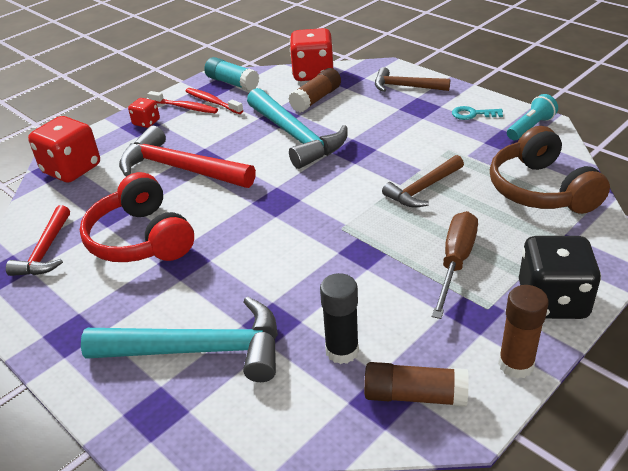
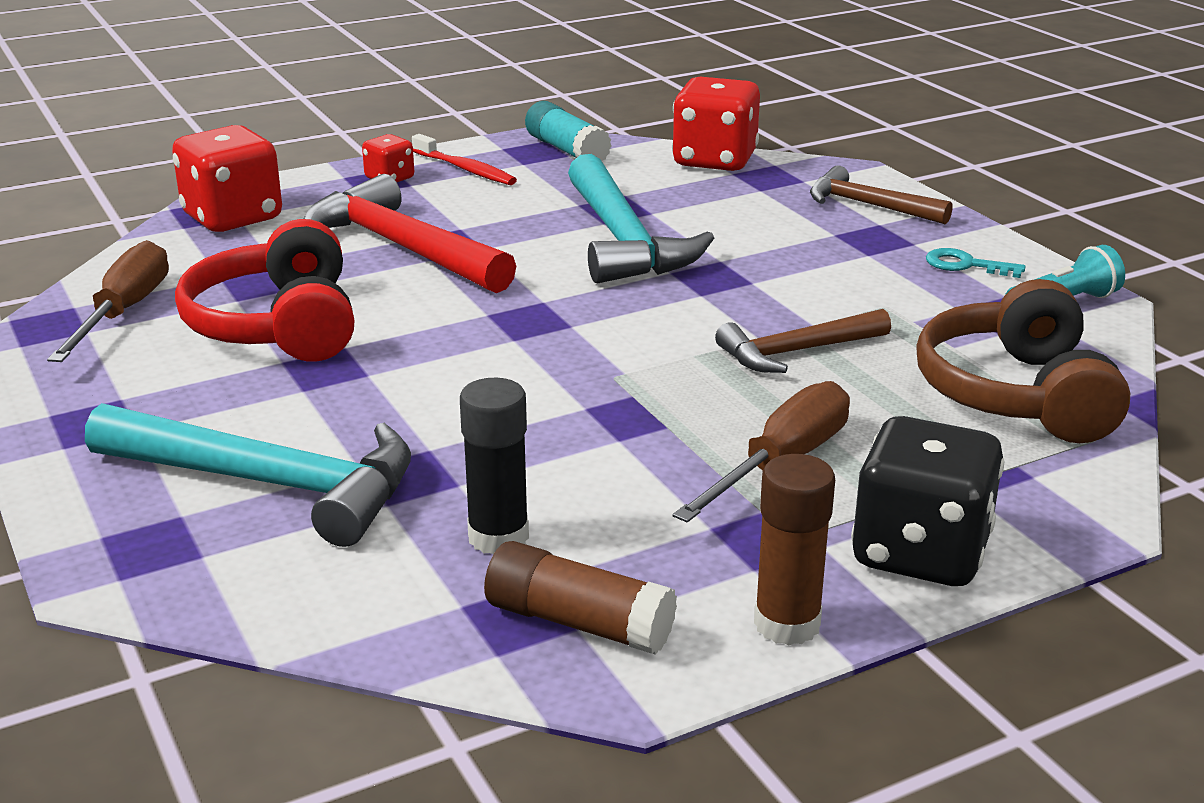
camera: 15 degrees right, 10 degrees down
red hammer [6,205,70,276] -> brown screwdriver [47,240,169,362]
red toothbrush [186,88,243,114] -> none
brown glue stick [288,68,341,112] -> none

